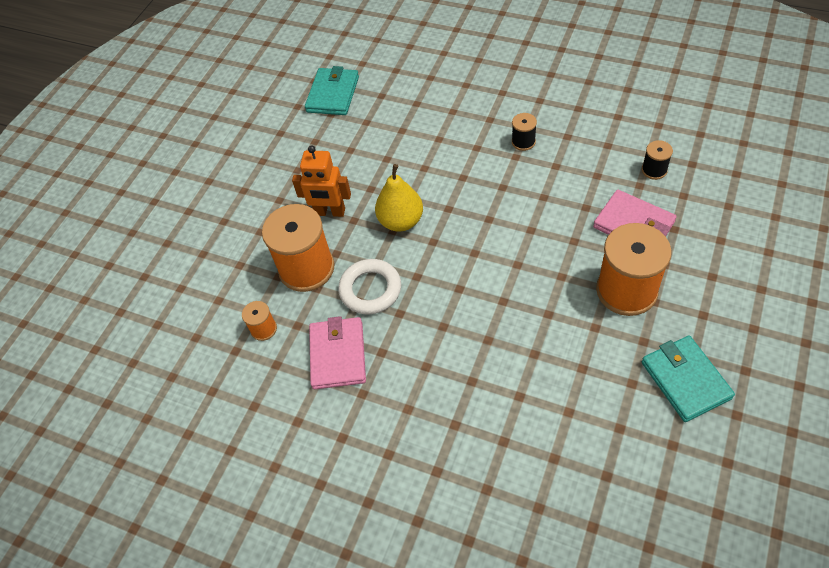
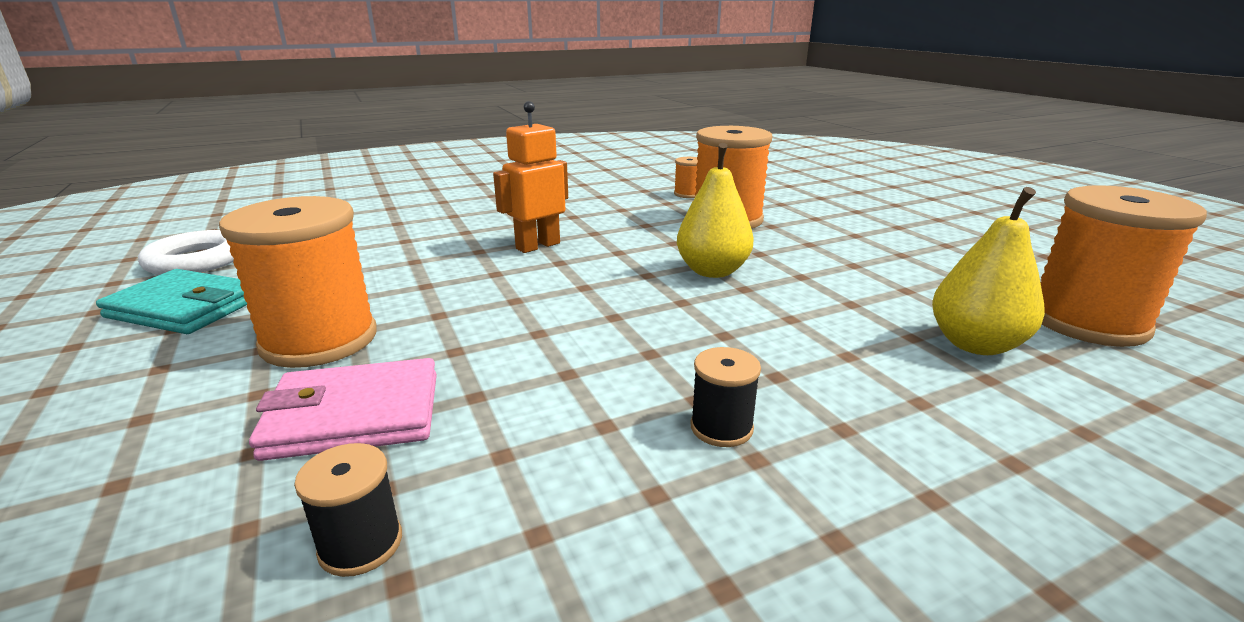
camera: 125 degrees right, 30 degrees down
orange robot [292,145,351,217] -> orange robot moved to [493,101,568,253]
turquoise wallet [305,66,359,115] -> orange spool [1041,185,1207,347]
pink wallet [309,316,366,389] -> none
white ring [338,259,401,315] -> white ring moved to [138,230,234,275]
none -> yellow pear [932,187,1045,355]

